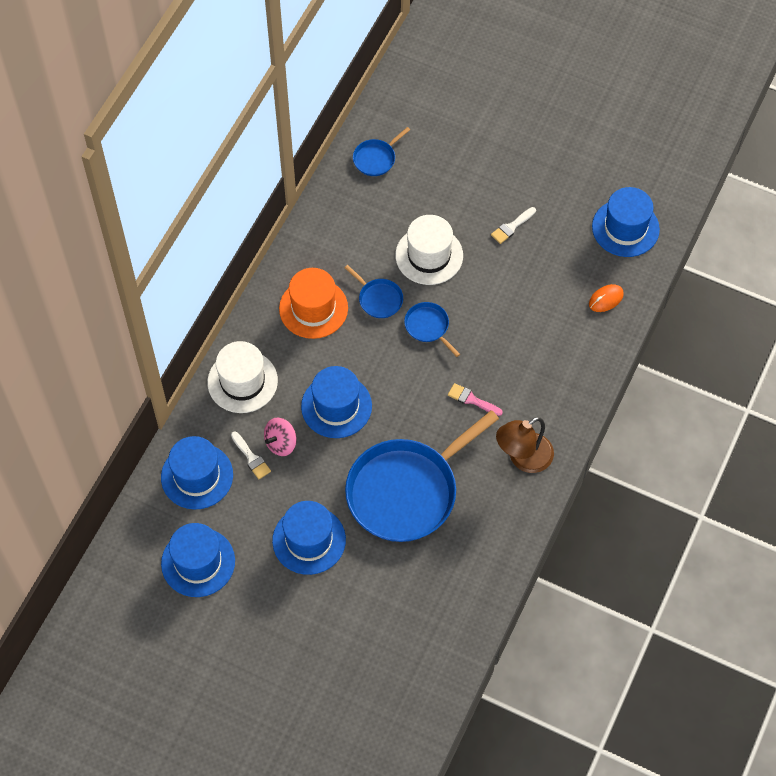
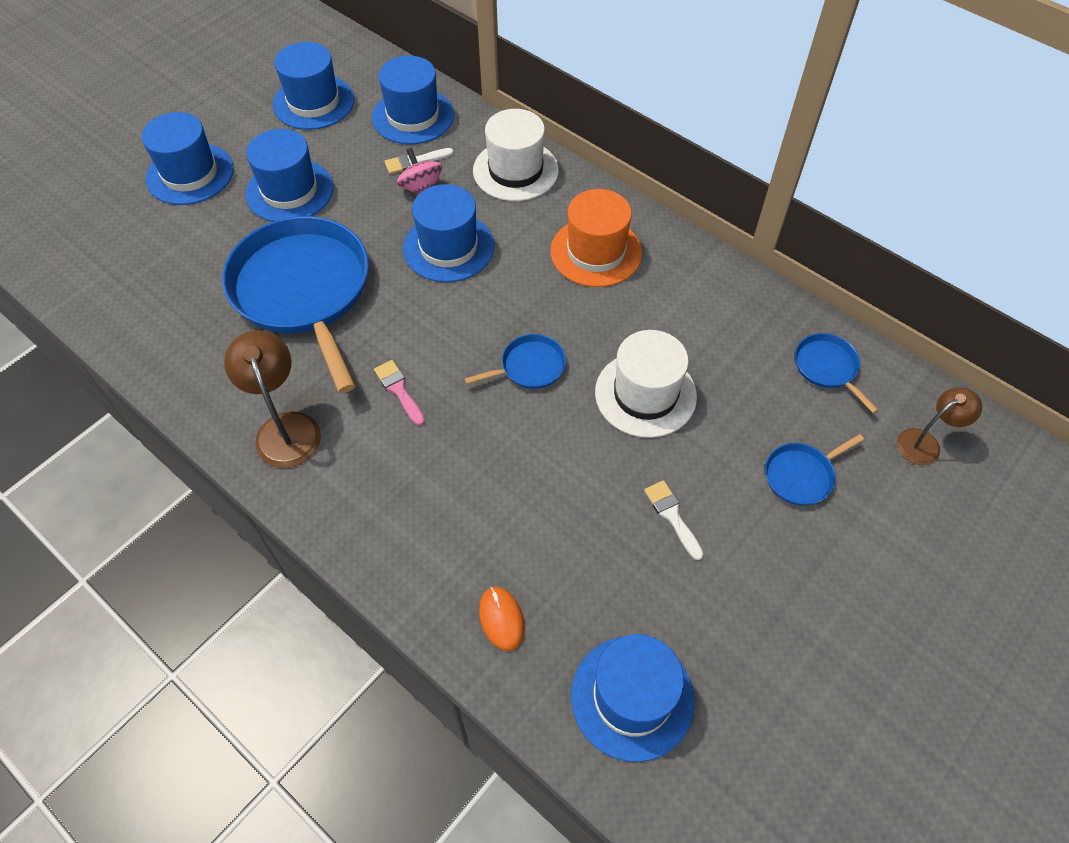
camera: 105 degrees right, 5 degrees down
blue pan [344,265,403,318] -> blue pan moved to [765,434,864,506]
pink brush [448,383,503,416] -> pink brush turned 75 degrees counterclockwise [374,360,425,426]
none -> blue hat [142,112,234,205]
none -> brown lamp [897,387,982,465]

